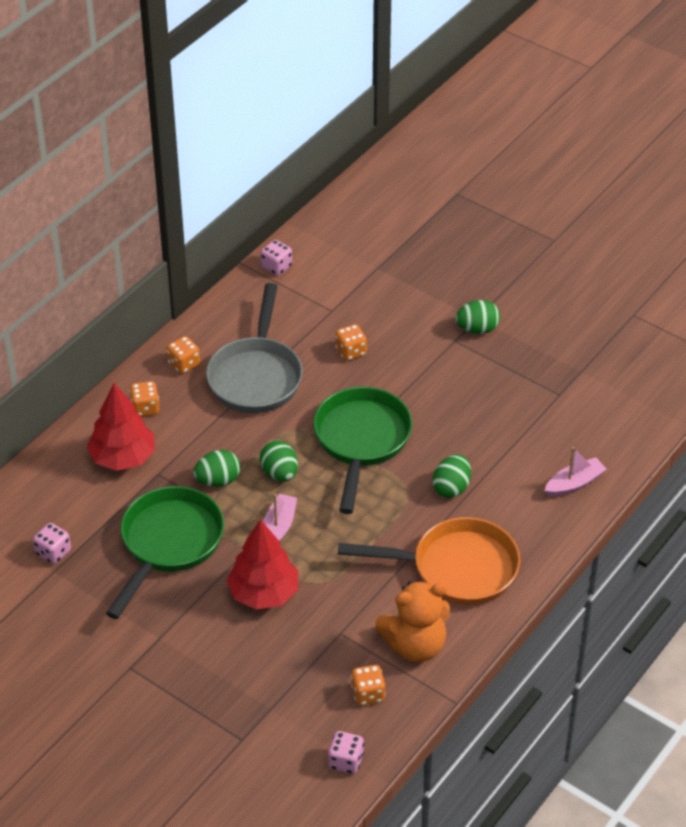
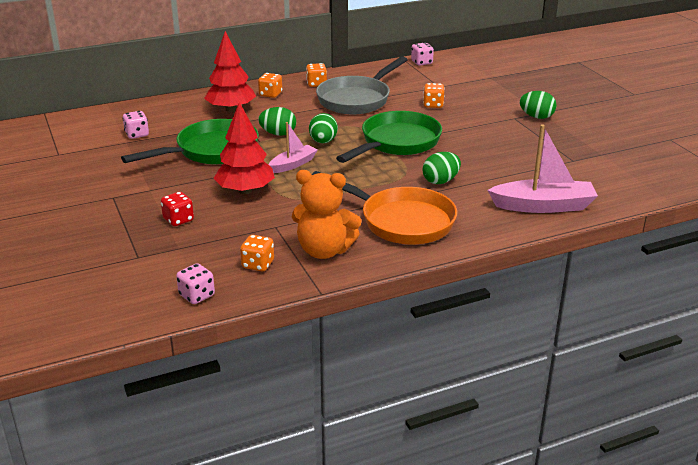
camera: 30 degrees right, 15 degrees down
pink boat [545,447,607,496] -> pink boat [487,124,598,213], size x1.70
none -> red dice [161,192,194,226]

